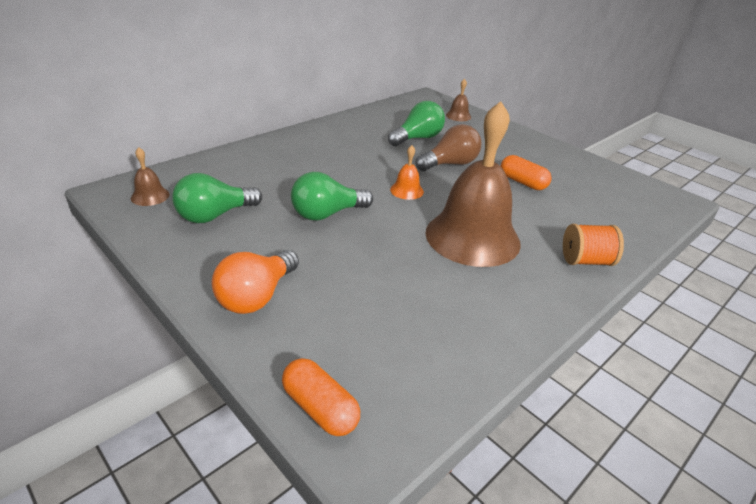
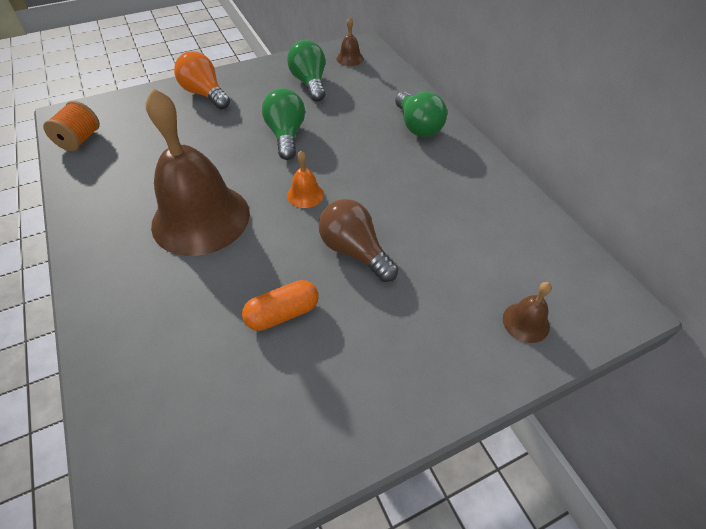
camera: 110 degrees right, 15 degrees up
orange capsule [282,358,360,436] -> none
green light bulb [388,101,445,146] -> green light bulb moved to [395,91,447,137]
brown light bulb [415,124,481,171] -> brown light bulb turned 150 degrees clockwise [318,199,398,282]
orange spool [563,224,624,266] -> orange spool moved to [43,101,100,151]

